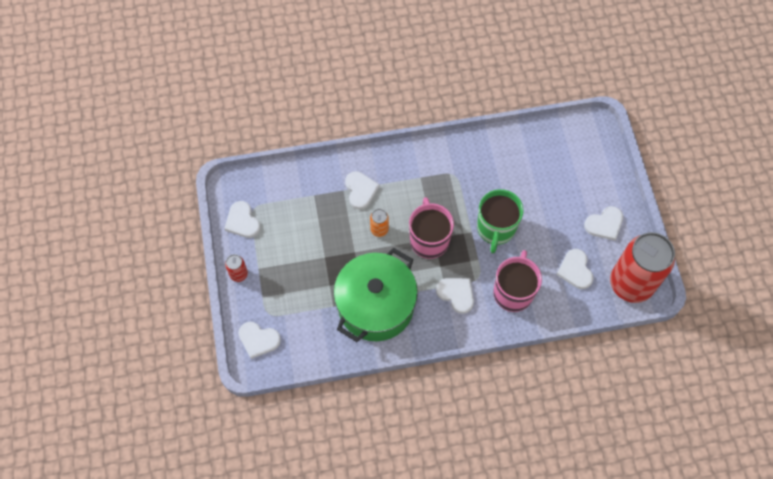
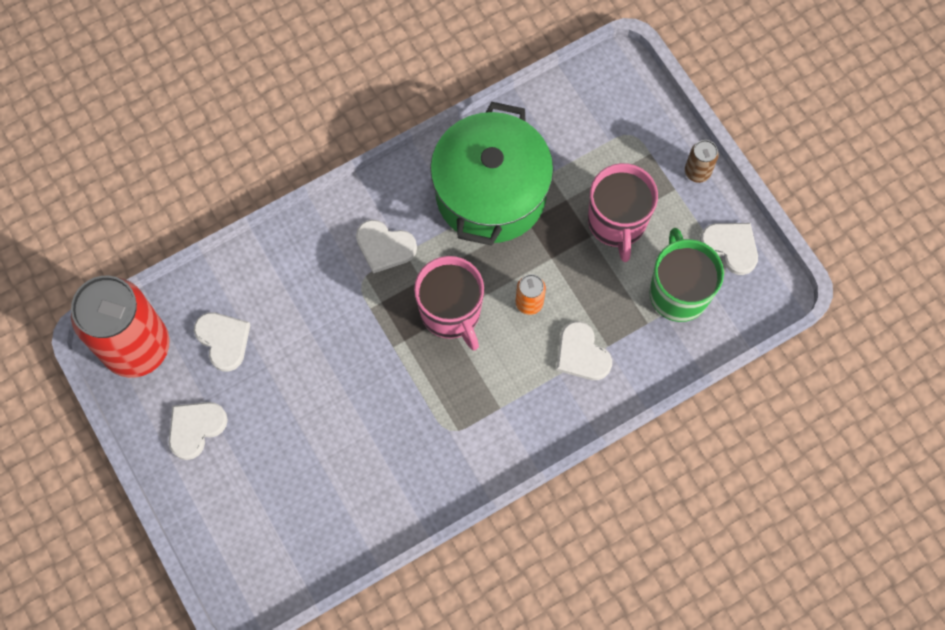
camera: 160 degrees right, 5 degrees up
red can [225,254,248,282] -> brown can [685,140,719,183]
white heart [239,322,281,359] -> none
green mug [477,189,524,254] -> green mug moved to [649,228,724,322]
pink mug [493,250,542,312] -> pink mug moved to [588,163,658,262]

